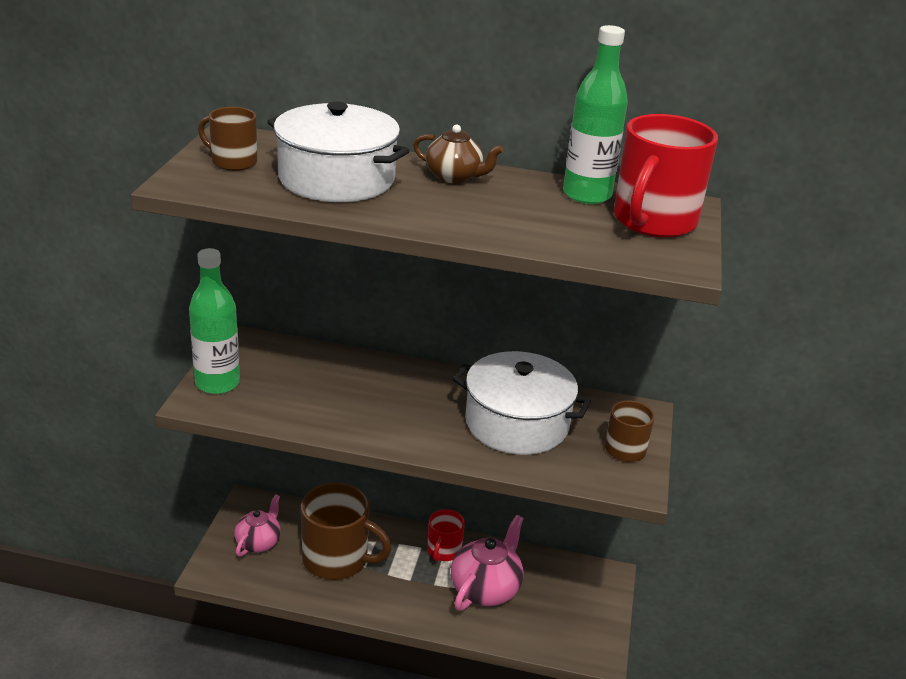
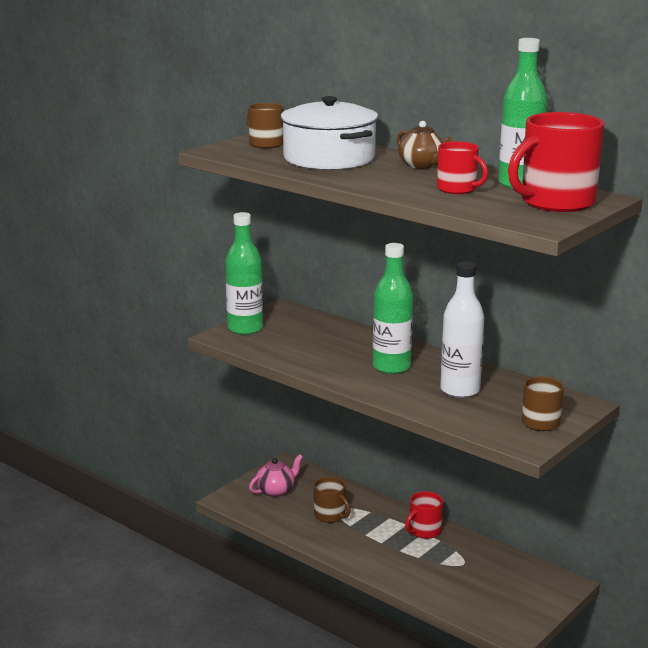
camera: 30 degrees right, 10 degrees down
brown mug [301,482,392,580] -> brown mug [314,477,351,523], size x0.55
pink teapot [451,515,524,611] -> none
white pot [453,351,591,455] -> white bottle [440,262,484,398]
none -> green bottle [373,243,413,374]
none -> red mug [437,141,488,194]

